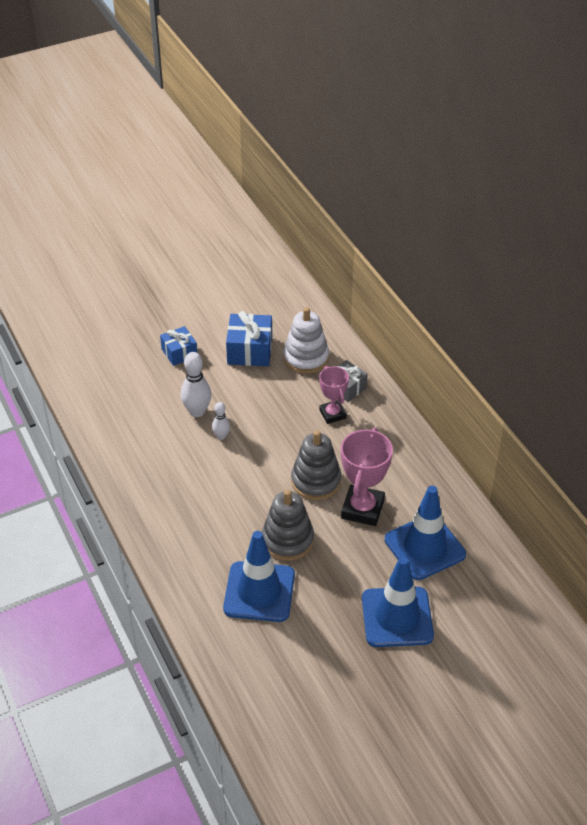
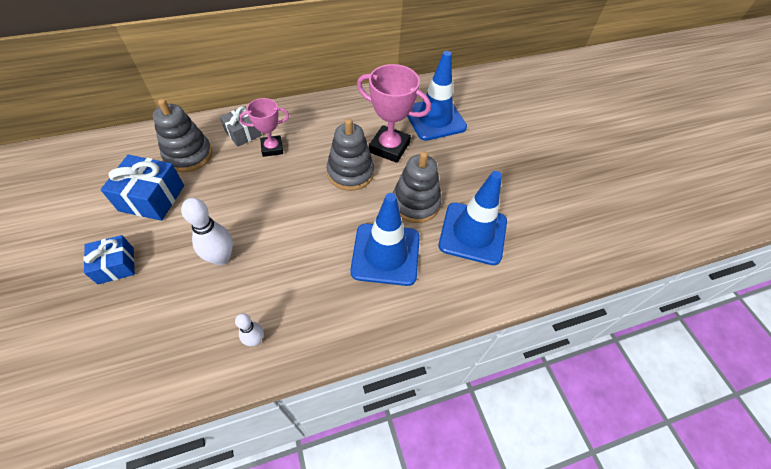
camera: 85 degrees left, 10 degrees up
white bowling pin [212,402,230,440] -> white bowling pin moved to [235,313,264,346]
white stacking toy [283,307,329,374] -> grey stacking toy [153,99,212,172]
blue traffic cone [362,556,434,647] -> blue traffic cone moved to [350,193,420,286]

